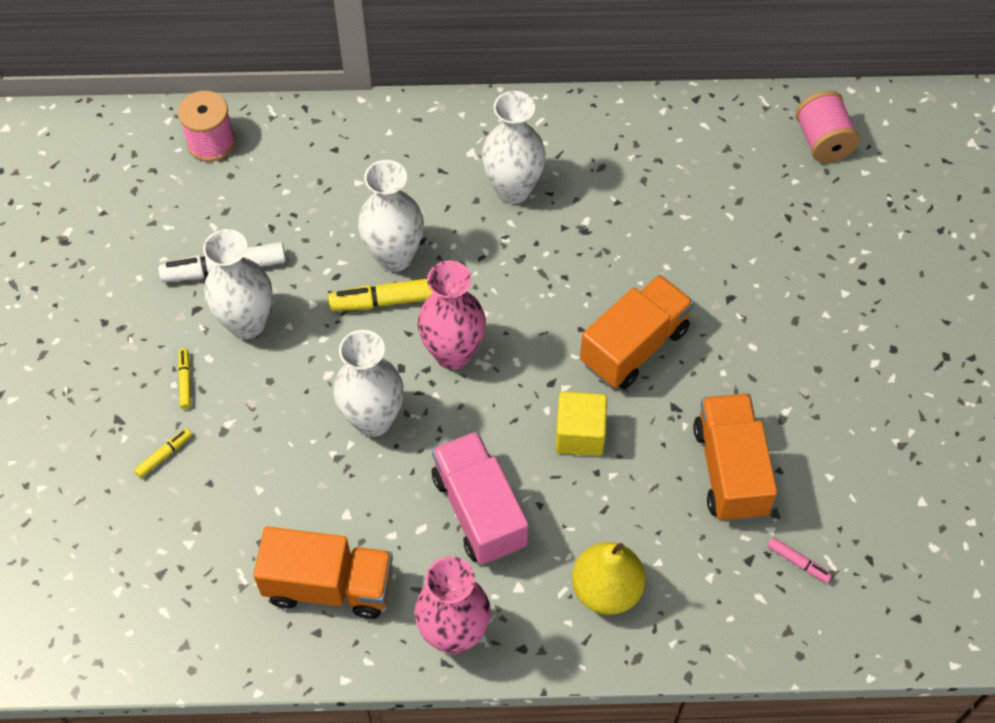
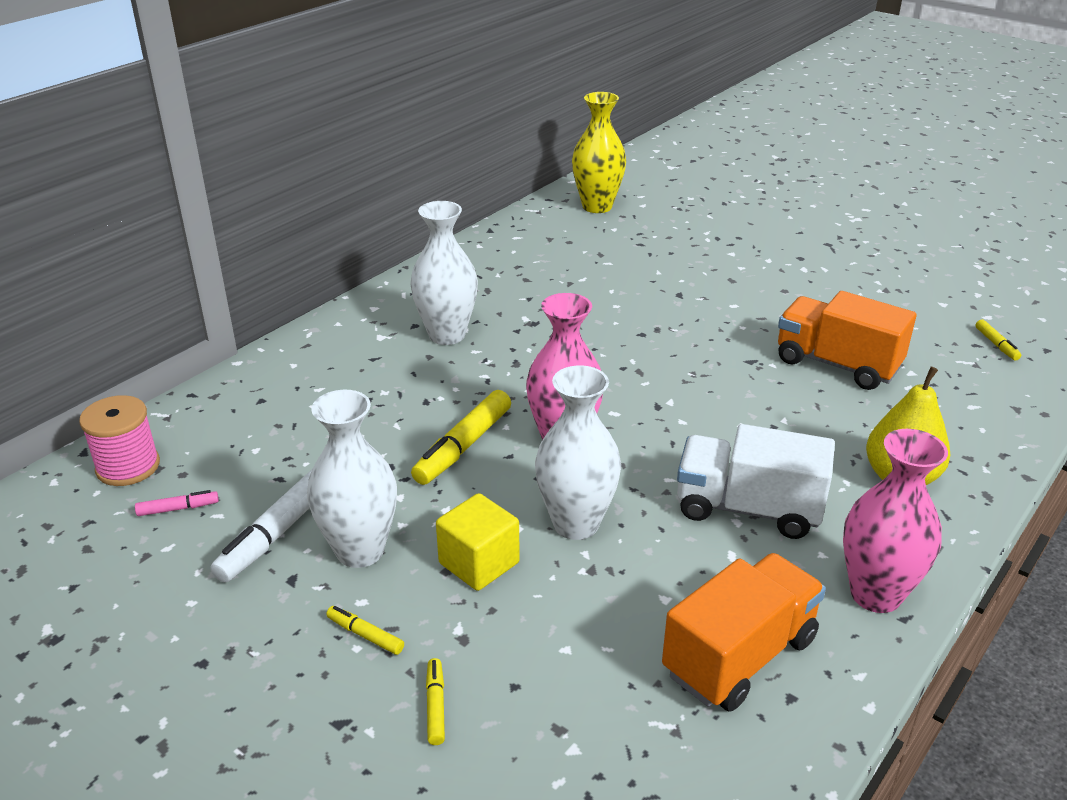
camera: 50 degrees left, 25 degrees down
white vase [358,160,424,272] -> none
pink truck [432,431,529,565] -> white truck [677,424,835,539]
yellow cube [555,392,607,456] -> yellow cube moved to [436,493,520,591]
orange truck [580,275,694,389] -> none
pink marker [767,537,832,583] -> pink marker moved to [135,490,219,516]
pink spool [796,91,860,163] -> yellow vase [572,92,626,213]
none -> yellow marker [976,319,1021,360]

